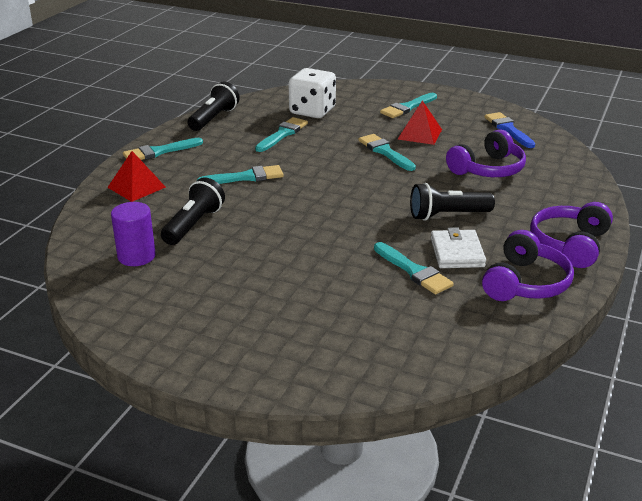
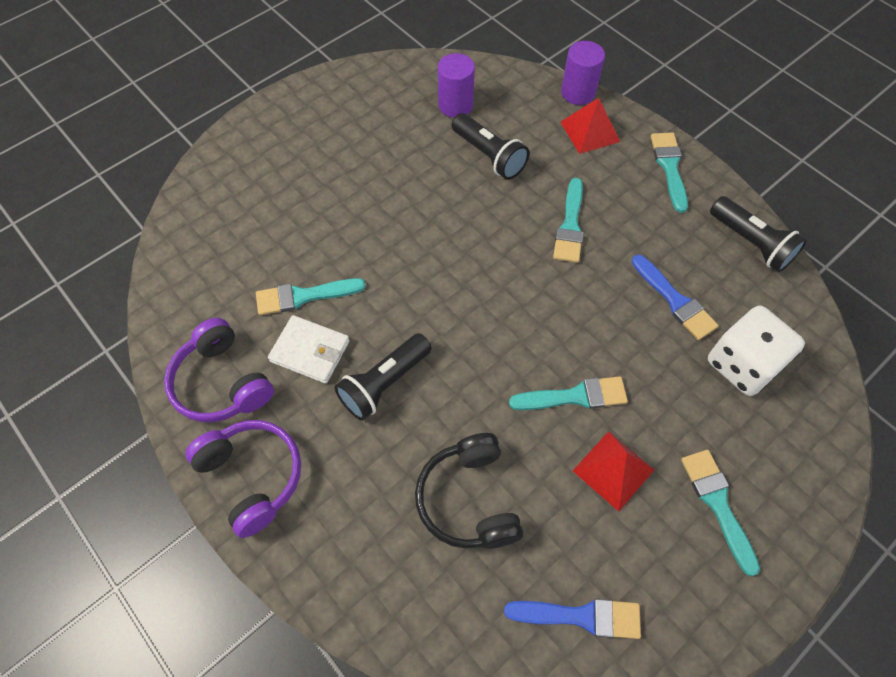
camera: 115 degrees right, 30 degrees up
turquoise brush [255,117,308,152] -> blue brush [632,255,719,340]
black flashlight [410,183,495,221] -> black flashlight turned 150 degrees counterclockwise [334,333,432,421]
purple headphones [446,129,526,177] -> black headphones [415,433,523,549]
none -> purple cylinder [561,41,605,105]

